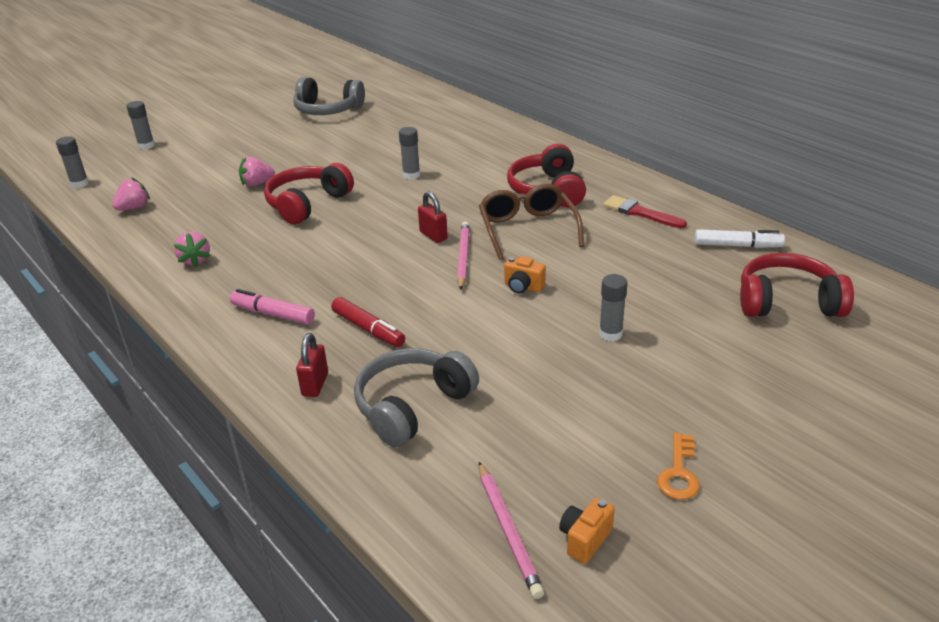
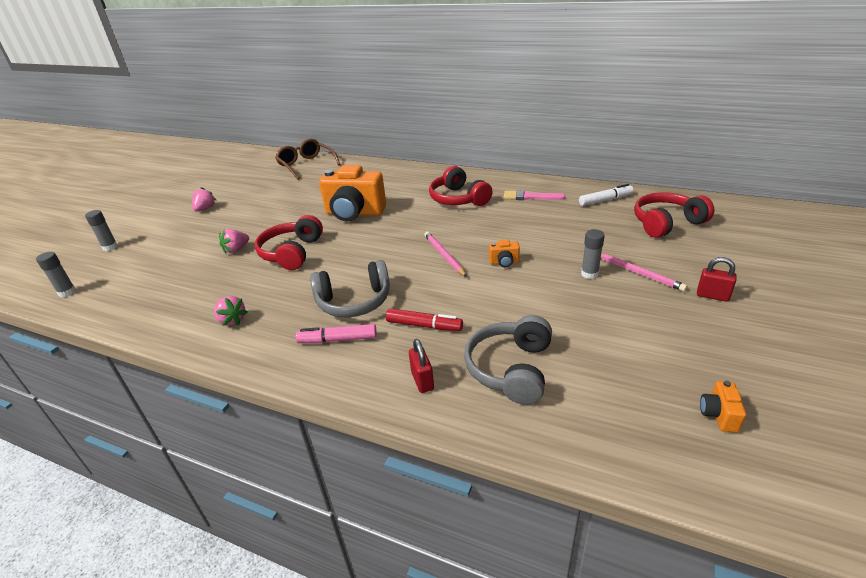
camera: 25 degrees left, 0 degrees up
pink strawberry [112,177,150,210] -> pink strawberry moved to [192,187,217,212]
grey headphones [293,77,365,115] -> grey headphones moved to [310,260,390,318]
grey glue stick [399,127,420,180] -> orange camera [319,165,386,221]
red padlock [418,191,448,243] -> red padlock moved to [697,257,737,302]
brown glasses [479,184,584,260] -> brown glasses moved to [275,138,341,180]
pink pencil [479,462,544,599] -> pink pencil moved to [601,253,687,292]
red brush [603,195,687,229] -> pink brush [504,190,565,200]
orange key [657,432,700,500] -> none

